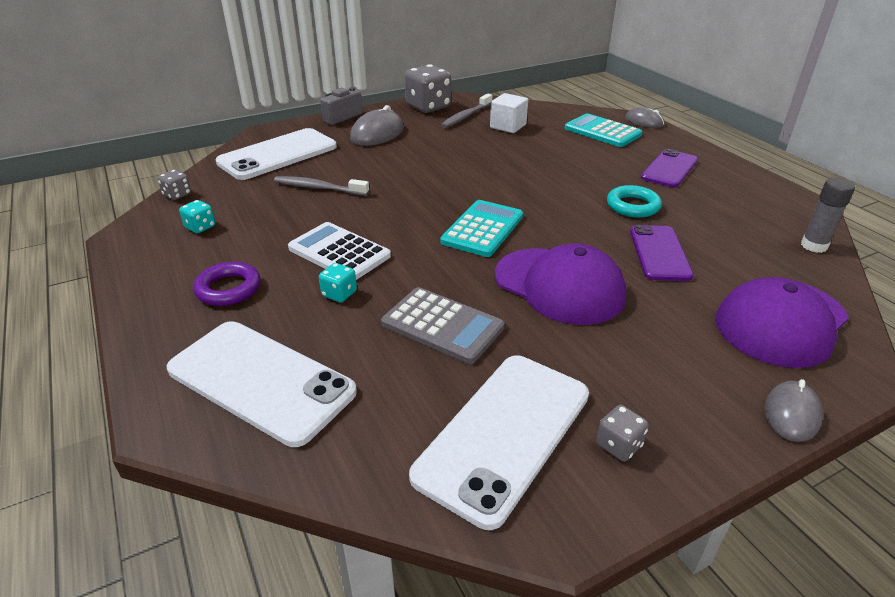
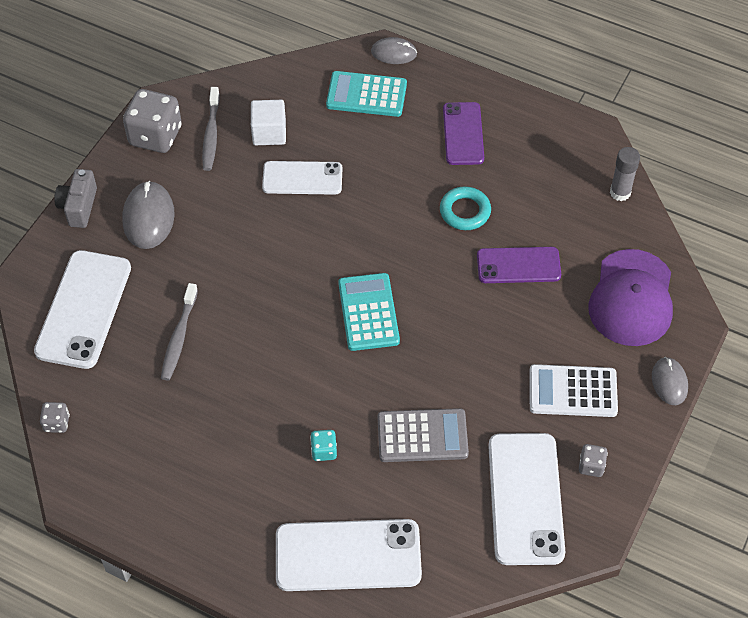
camera: 35 degrees left, 20 degrees up
turquoise dice [179,200,215,233] -> none
purple ring [193,262,261,306] -> none
grey toothbrush [274,176,369,196] -> grey toothbrush turned 60 degrees counterclockwise [161,283,198,381]
white calculator [288,222,391,280] -> white calculator moved to [529,364,618,417]
purple cap [495,243,626,325] -> none
purple phone [630,225,694,281] -> purple phone turned 60 degrees counterclockwise [477,247,561,283]
none -> white phone [262,161,342,195]

